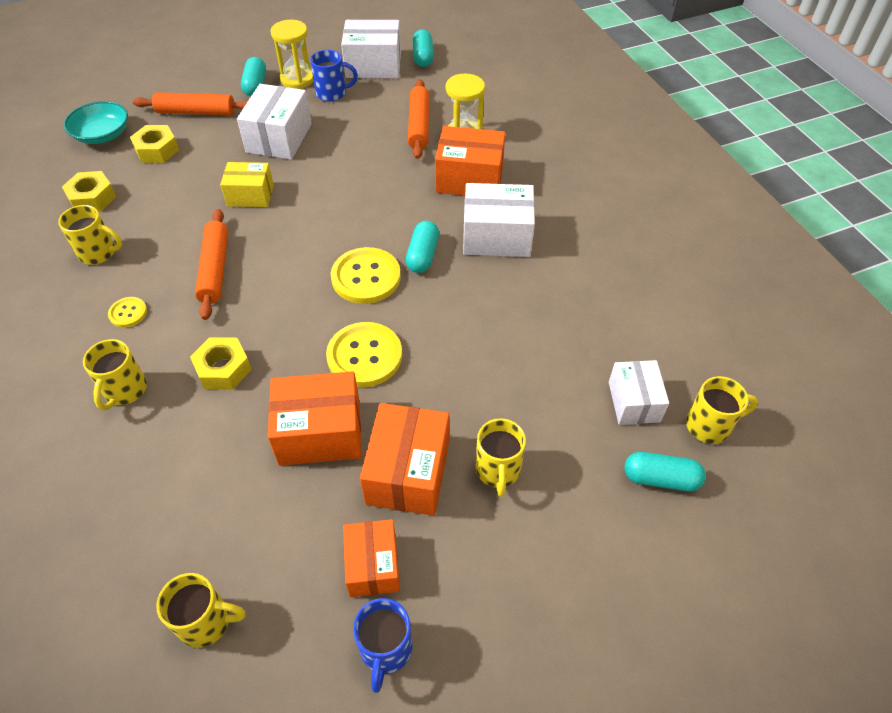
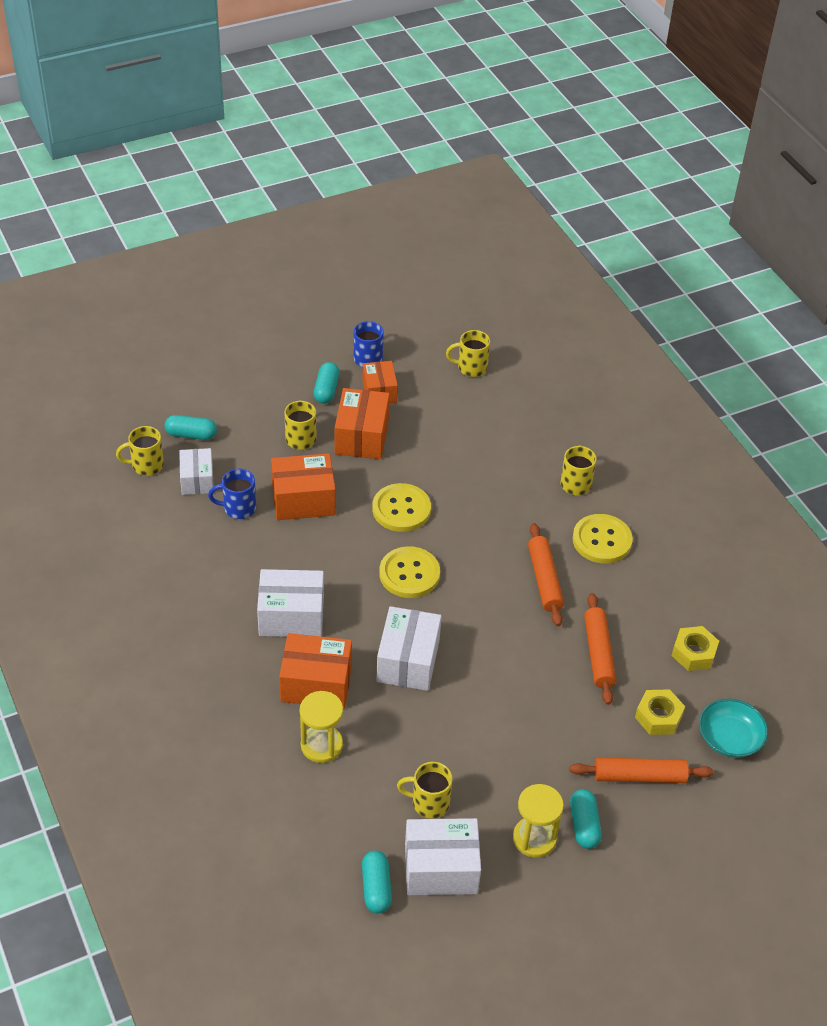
camera: 175 degrees right, 5 degrees down
yellow mug [58,205,122,265] -> yellow mug moved to [397,762,452,818]
yellow button [108,297,147,328] -> yellow button [572,514,633,563], size x1.96
yellow nut [190,337,252,390] -> none
yellow box [220,162,274,207] -> none
white box [237,84,312,160] -> white box moved to [376,606,442,691]
orange box [268,371,362,465] -> orange box moved to [271,453,336,520]
blue mug [310,50,358,102] -> blue mug moved to [208,469,256,519]
turquoise capsule [406,221,439,273] -> turquoise capsule moved to [313,362,340,404]
orange rolling pin [408,79,429,159] -> orange rolling pin moved to [584,593,616,705]

